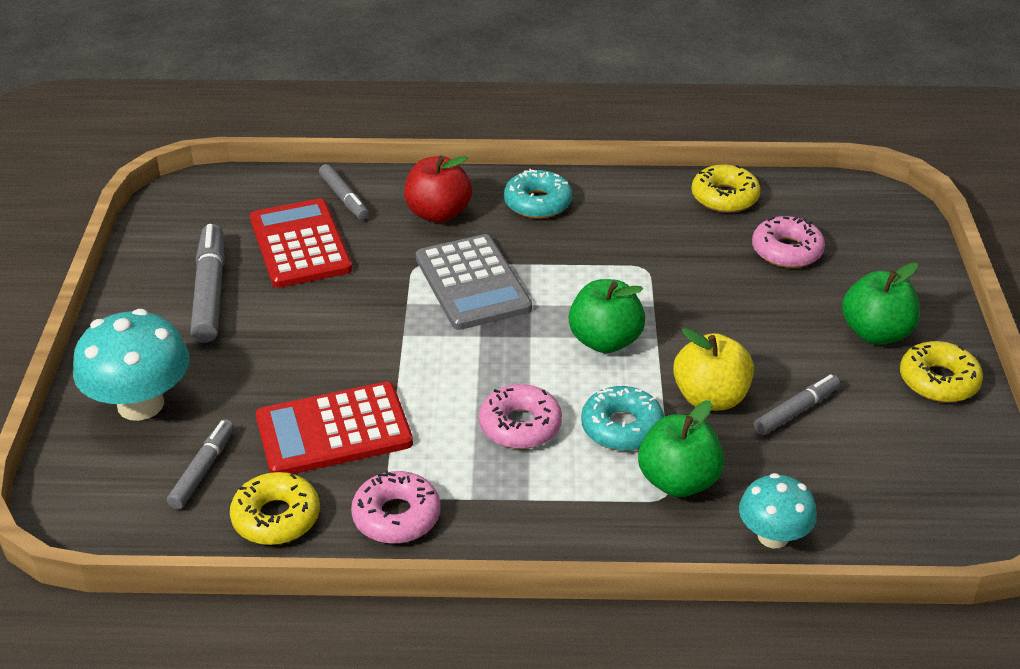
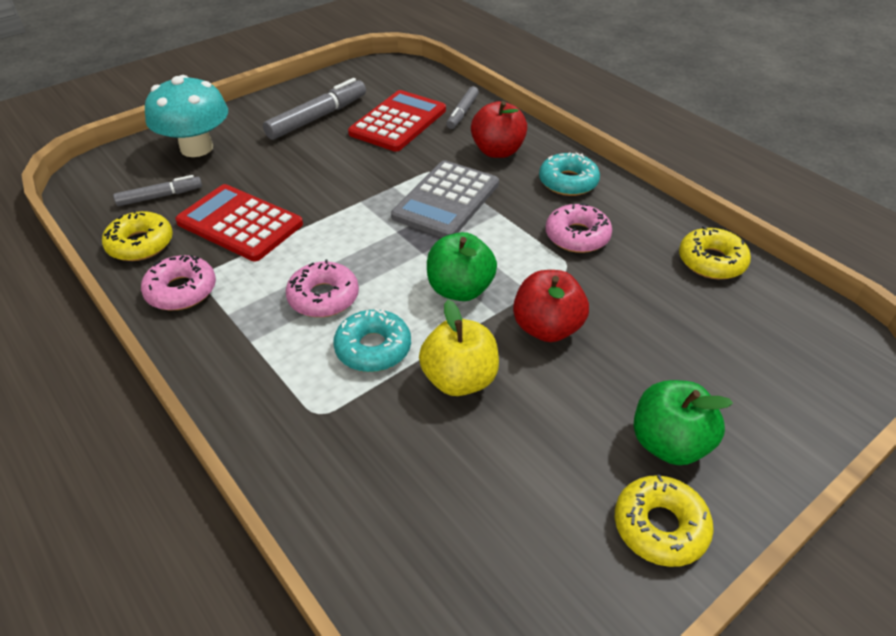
camera: 50 degrees right, 5 degrees up
green apple [638,400,724,497] -> none
turquoise mushroom [739,473,817,548] -> none
pink donut [752,216,825,268] -> pink donut moved to [546,203,612,253]
grey marker [754,374,840,435] -> none
none -> red apple [513,270,589,342]

